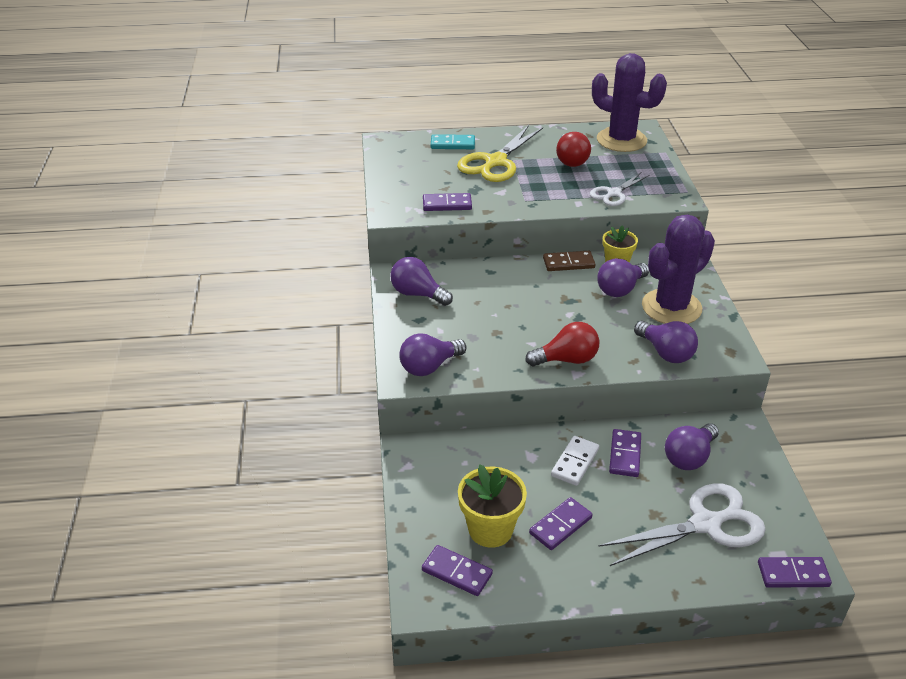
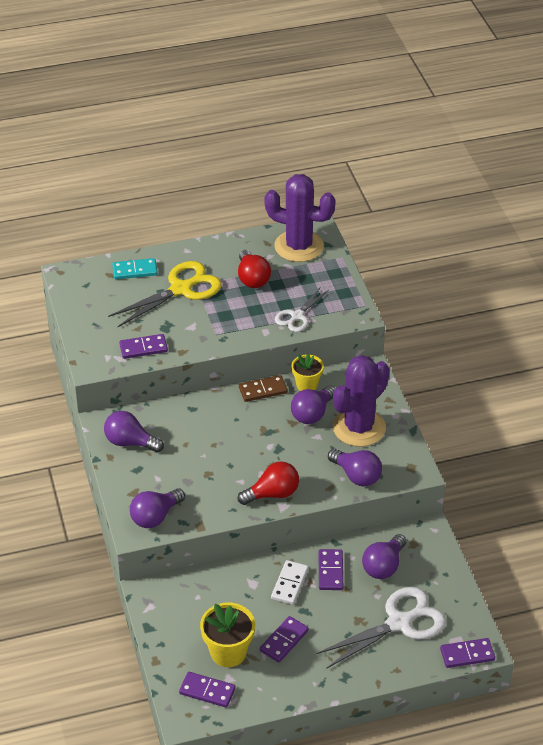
camera: 10 degrees left, 5 degrees up
yellow scissors [457,125,543,182] -> yellow scissors turned 150 degrees counterclockwise [108,261,222,327]

